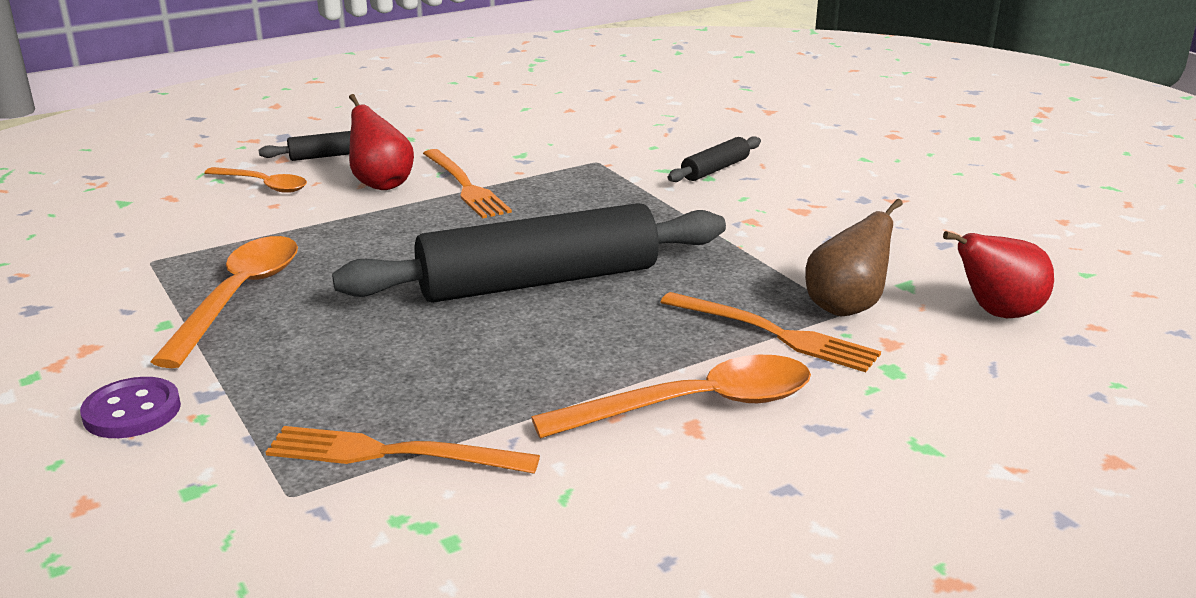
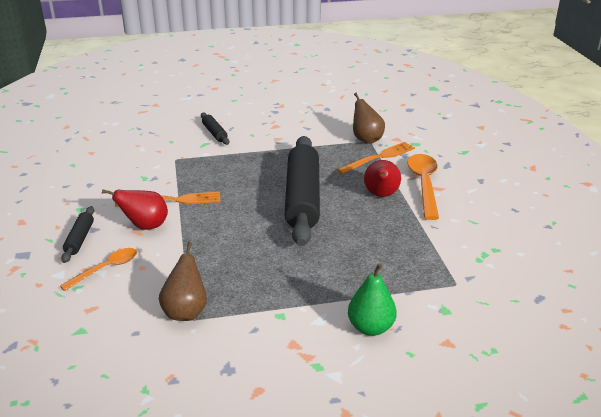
camera: 70 degrees left, 5 degrees up
purple button [80,377,181,438] -> green pear [348,263,397,336]
orange spoon [150,236,298,368] -> none
orange fork [266,426,540,474] -> none
red pear [943,231,1054,318] -> red pear moved to [364,160,401,197]
none -> brown pear [159,242,207,321]

